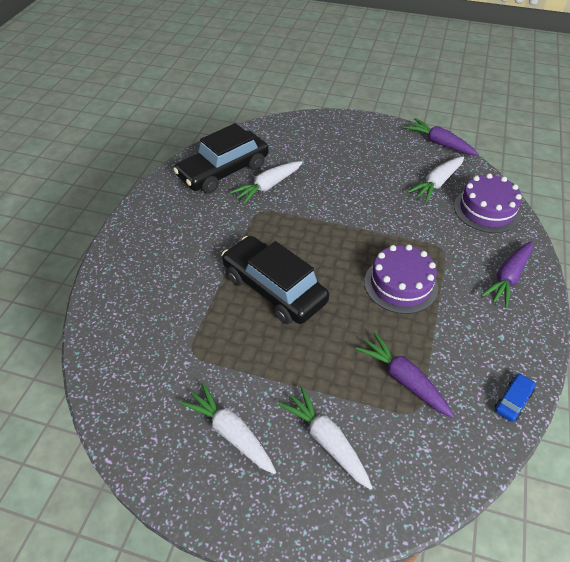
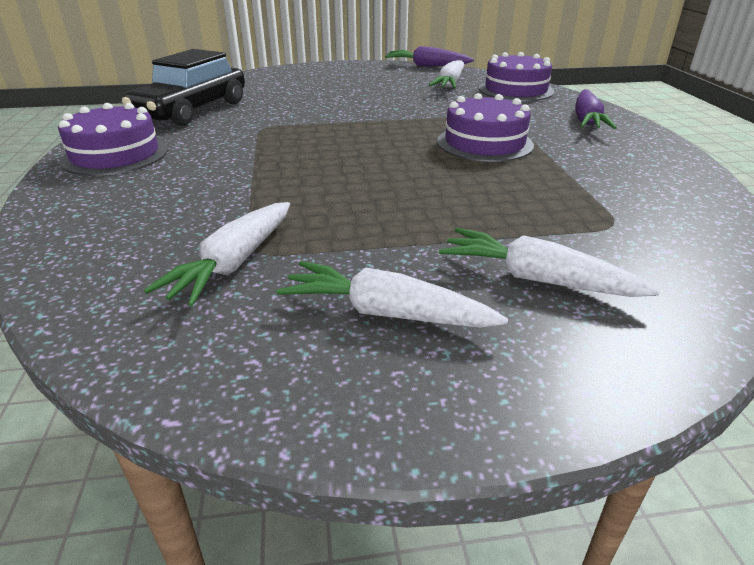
camera: 25 degrees left, 15 degrees down
black car [222,236,329,324] -> none
white carrot [230,161,303,204] -> white carrot moved to [144,202,290,307]
purple carrot [356,332,454,418] -> none
blue car [495,373,536,422] -> none
none -> purple cake [58,103,168,176]

